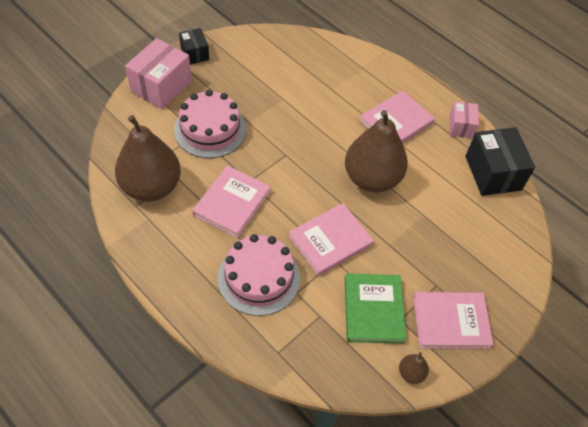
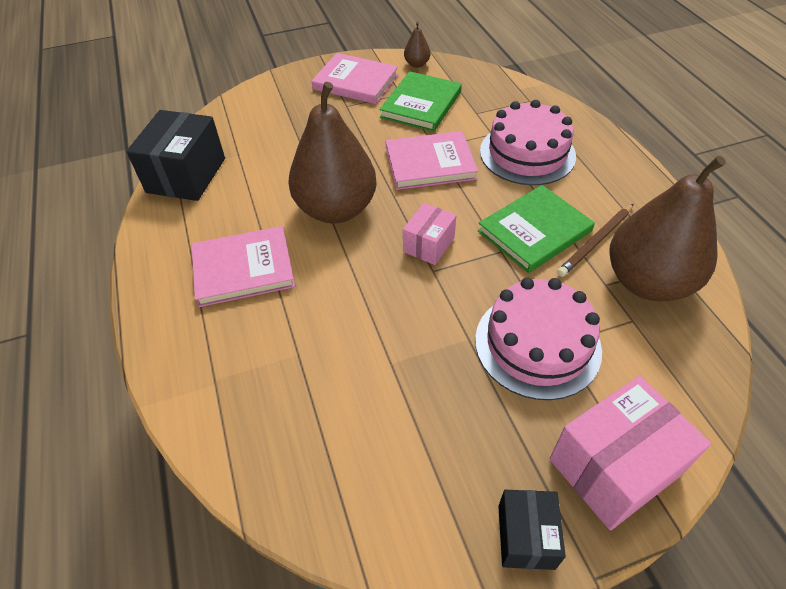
camera: 150 degrees left, 5 degrees down
pink book [192,165,271,238] -> green book [478,185,595,273]
pink box [449,101,479,138] -> pink box moved to [403,203,456,265]
none -> brown pencil [557,204,634,277]

